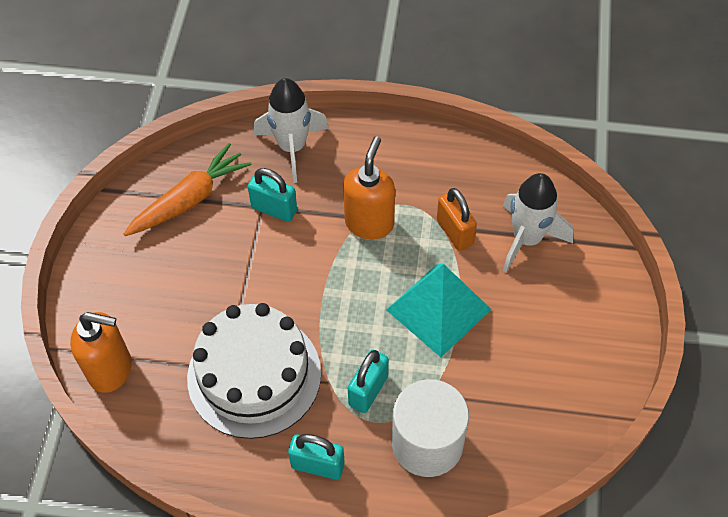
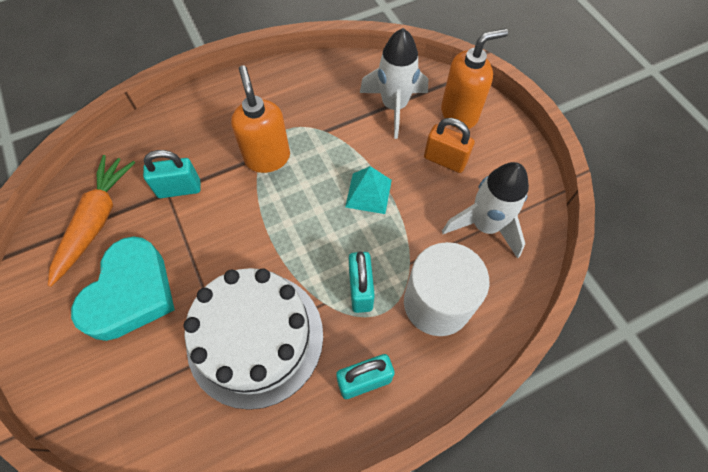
camera: 35 degrees left, 5 degrees up
orange soap dispenser [70,312,131,393] -> orange soap dispenser moved to [441,28,508,129]
white rocket [254,78,329,183] -> white rocket moved to [442,162,529,259]
turquoise pyramid [387,264,492,357] -> turquoise pyramid [345,166,392,214], size x0.59
orange padlock [437,188,477,251] -> orange padlock moved to [424,118,475,173]
none -> turquoise heart [71,236,175,341]

